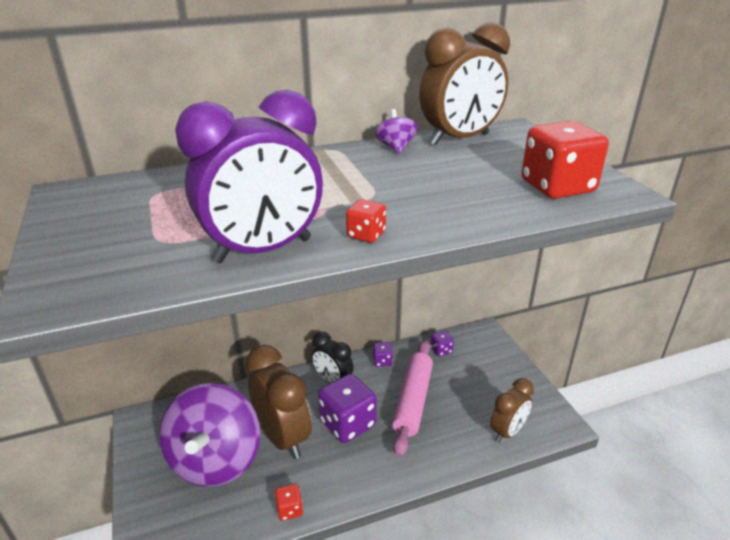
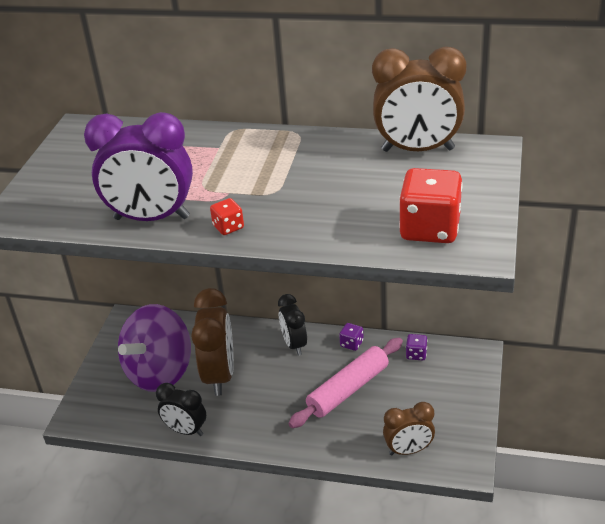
camera: 35 degrees right, 5 degrees up
red dice [275,484,303,521] -> black clock [156,383,206,436]
purple dice [318,373,377,443] -> none
purple spinning top [375,109,418,154] -> none

